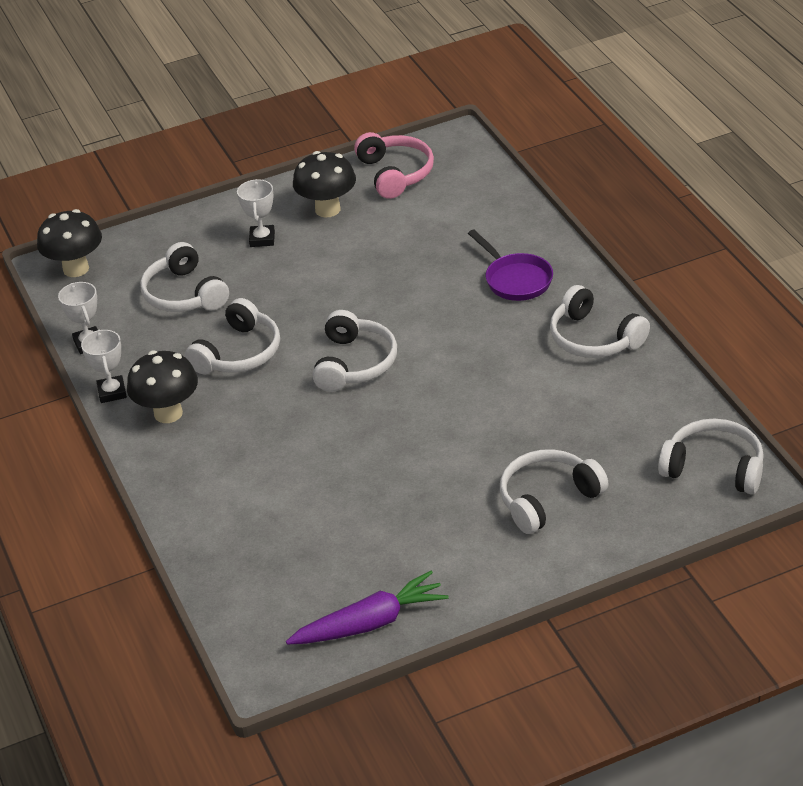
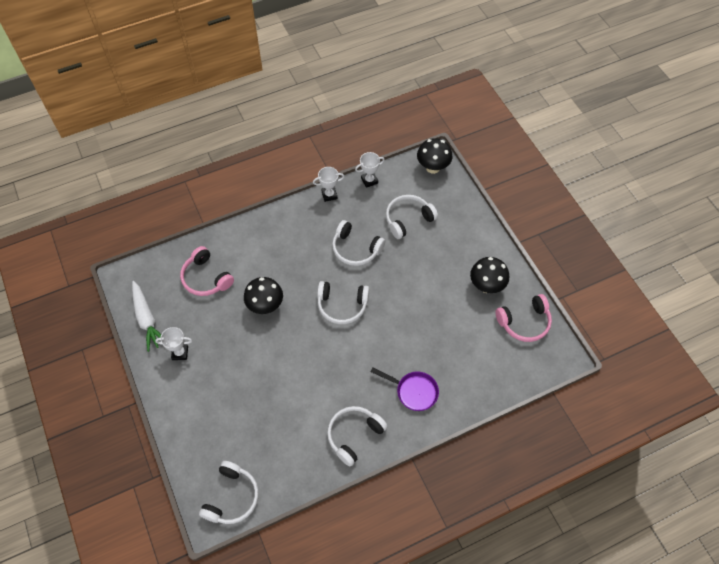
camera: 85 degrees right, 20 degrees up
black mushroom [127,350,198,423] -> black mushroom moved to [244,277,283,314]
white trophy [237,179,275,247] -> white trophy moved to [155,327,192,360]
purple carrot [286,571,449,644] -> white carrot [132,281,161,352]
purple pan [468,229,553,301] -> purple pan turned 120 degrees counterclockwise [371,368,439,411]
white headphones [500,449,609,534] -> none
none -> pink headphones [180,246,234,296]

